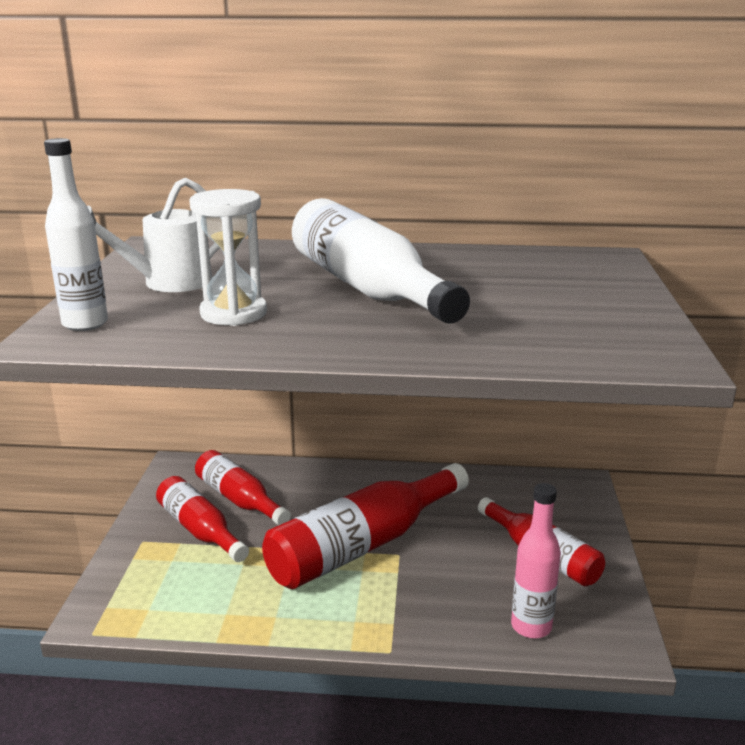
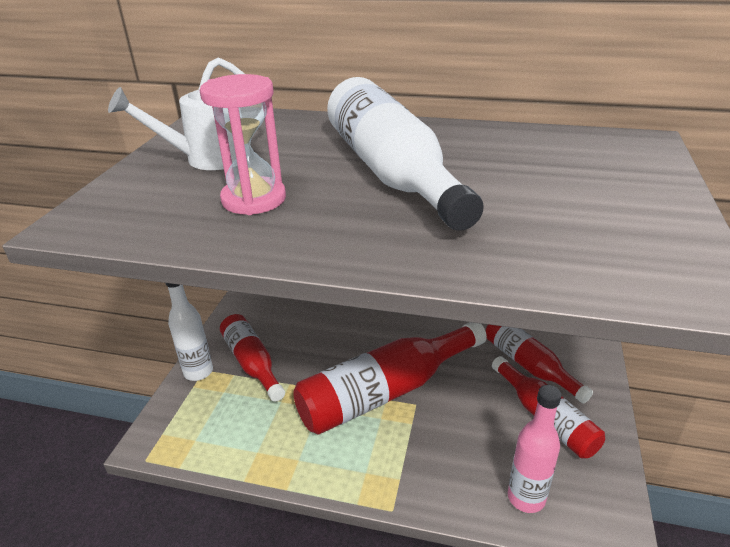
camera: 10 degrees right, 10 degrees up
white bottle [44,138,108,331] -> white bottle moved to [165,283,213,381]
white hourglass [189,189,267,326] -> pink hourglass [200,74,286,215]
red bottle [195,450,291,525] -> red bottle moved to [485,325,593,403]

